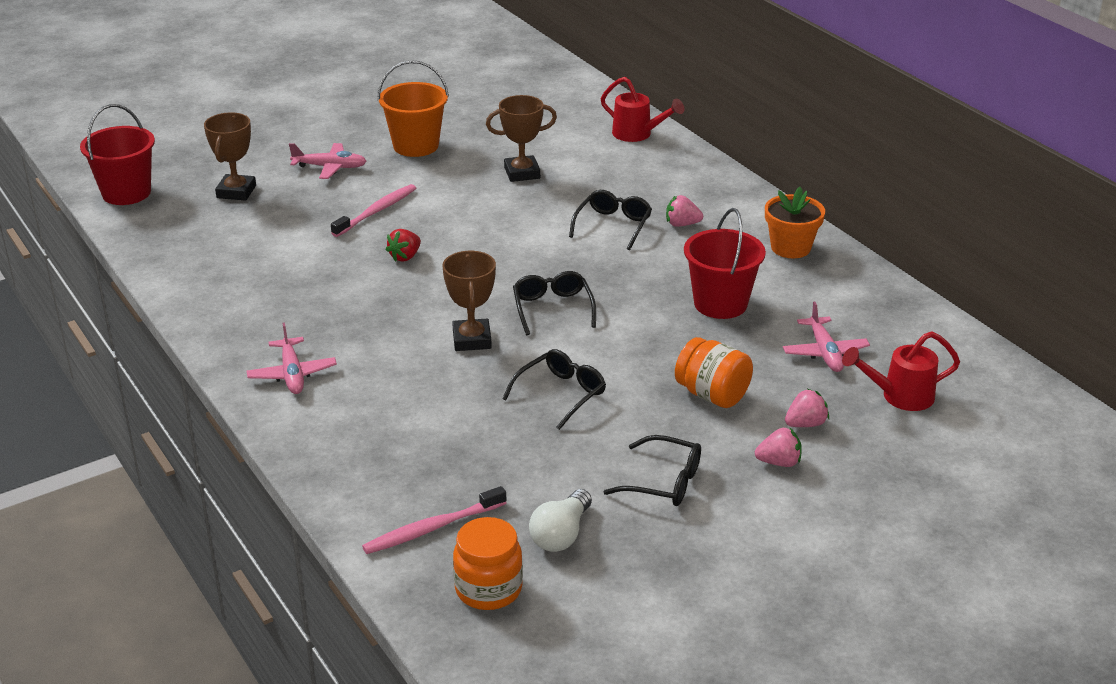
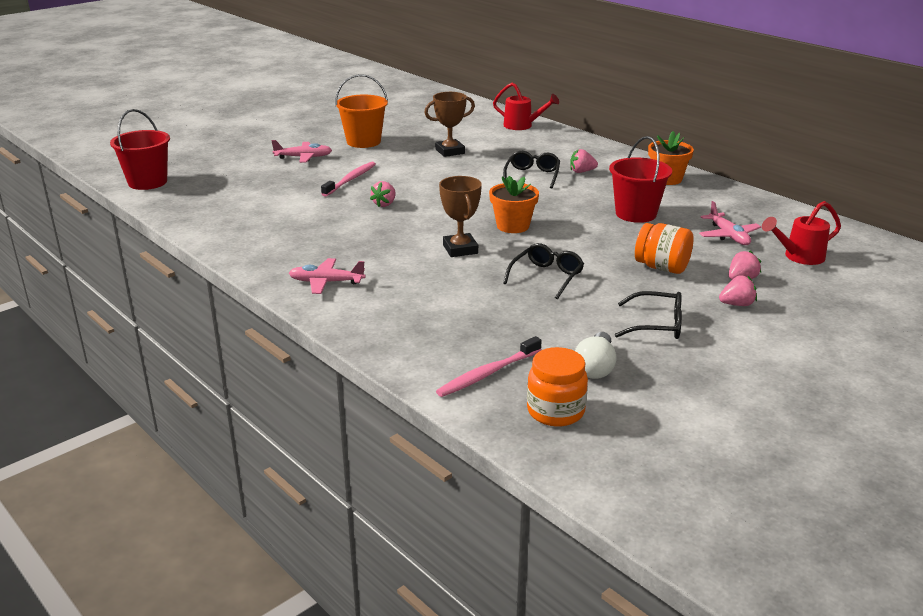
camera: 10 degrees left, 5 degrees down
brown trophy [204,112,256,201] -> none
pink plane [246,322,337,394] -> pink plane turned 120 degrees clockwise [289,258,365,294]
red strawberry [385,229,421,262] -> pink strawberry [370,181,396,207]
black glasses [513,271,596,335] -> orange flower pot [489,176,539,233]

